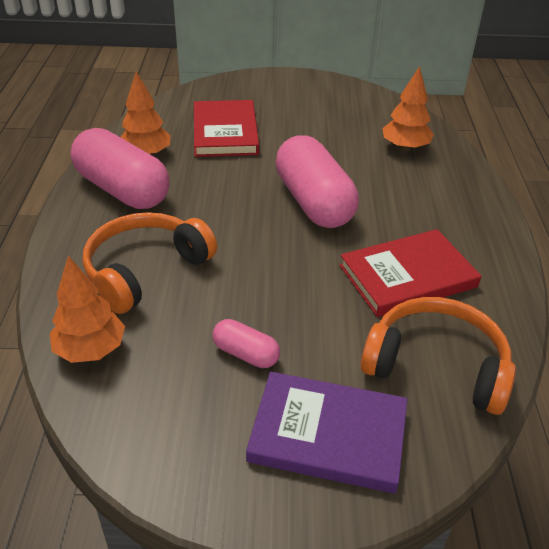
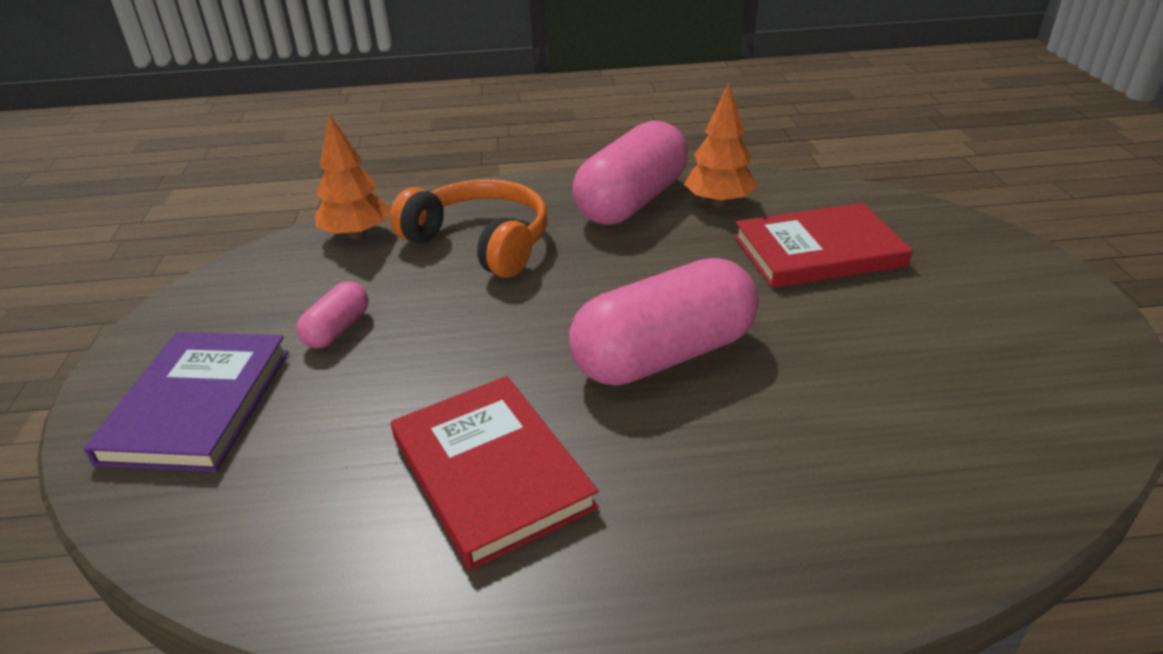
camera: 85 degrees right, 5 degrees down
orange headphones [361,297,516,415] -> none
orange tree [382,66,434,151] -> none

